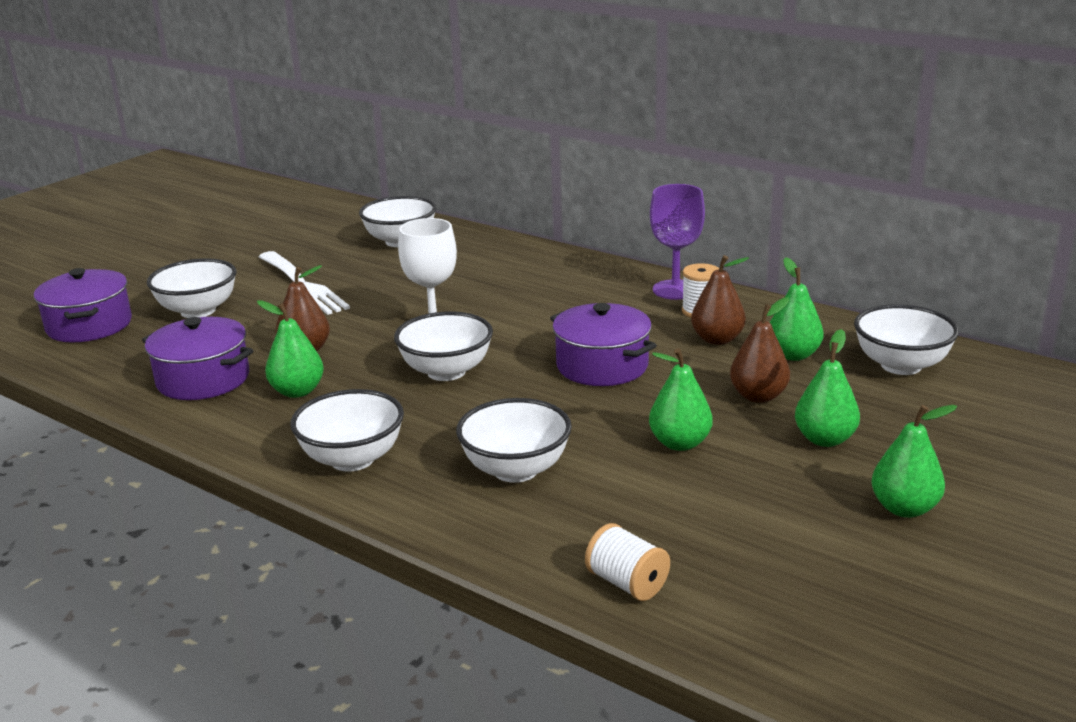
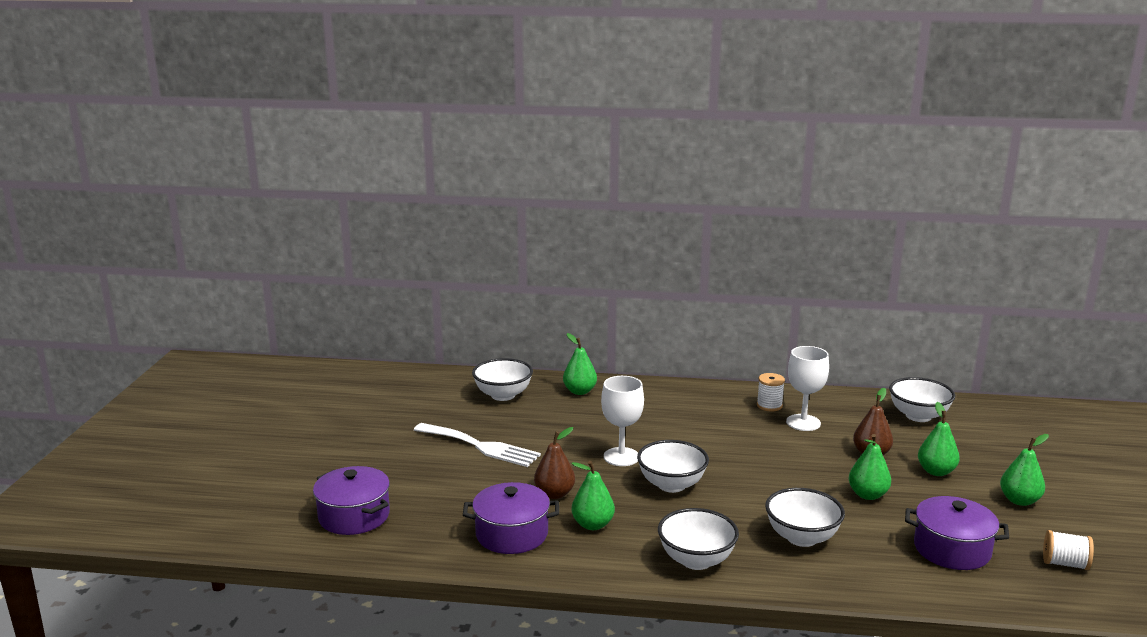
camera: 30 degrees left, 5 degrees down
white bowl [147,258,237,318] -> none
purple pot [550,303,657,386] -> purple pot moved to [905,496,1009,570]
white spool [585,523,670,601] -> white spool moved to [1043,530,1094,570]
purple goblet [650,184,705,300] -> none
brown pear [691,255,749,345] -> white goblet [786,346,829,431]
green pear [770,257,824,361] -> green pear moved to [563,333,597,395]

